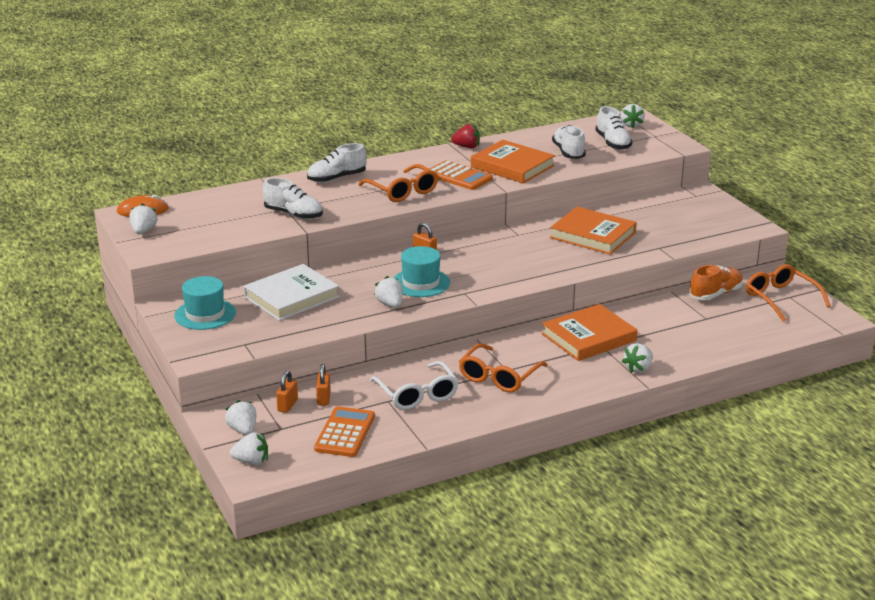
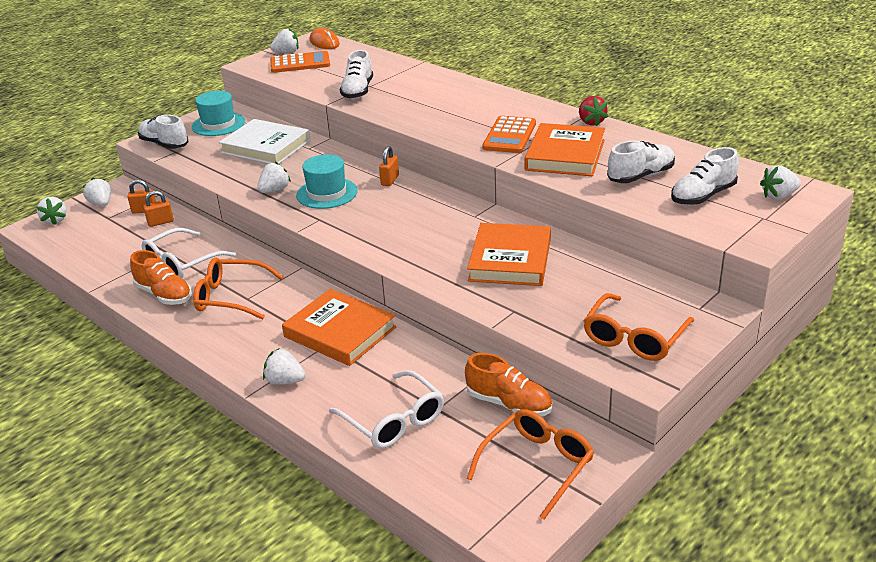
camera: 70 degrees right, 5 degrees up
white strawberry [225,400,256,435] -> white strawberry turned 75 degrees counterclockwise [82,178,111,206]
white shoe [307,143,367,183] -> white shoe moved to [138,115,189,149]
orange calculator [314,406,375,457] -> orange calculator moved to [270,51,330,73]
orange glasses [358,164,438,202] -> orange glasses moved to [583,293,694,361]
none -> orange shoe [130,250,192,305]
none -> white glasses [329,370,444,449]

